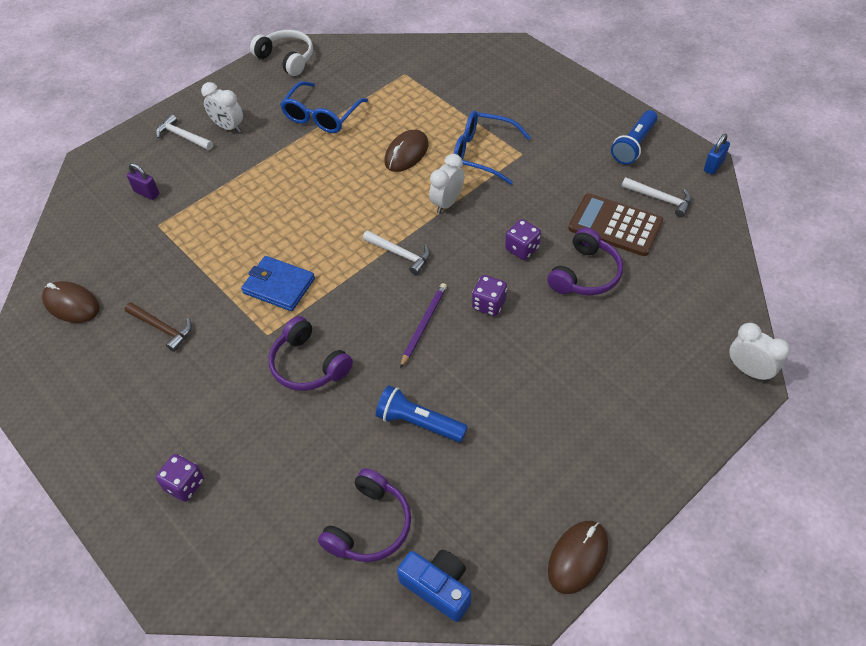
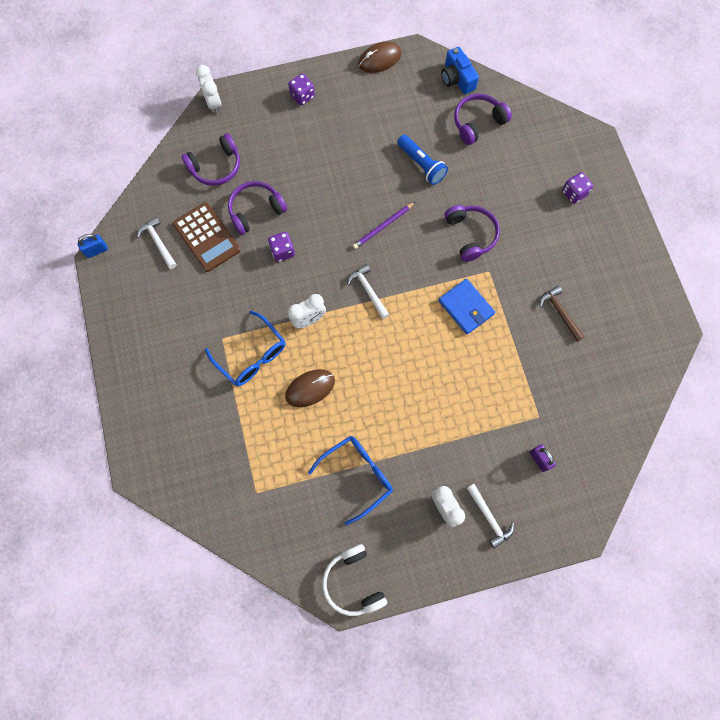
camera: 155 degrees left, 20 degrees up
brown mouse [42,281,100,323] -> none
purple dice [472,275,507,316] -> purple dice moved to [288,74,315,106]
blue flashlight [611,110,658,165] -> none
none -> purple headphones [181,133,240,186]

